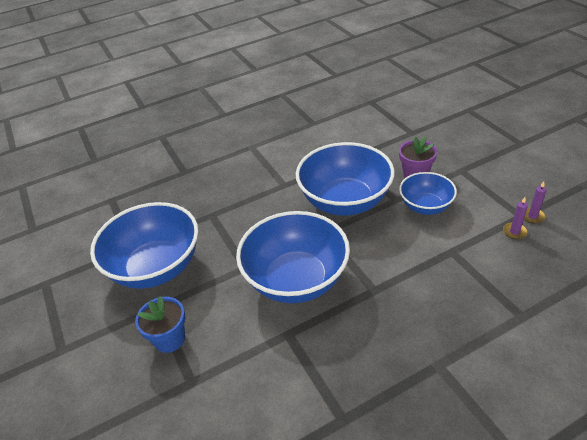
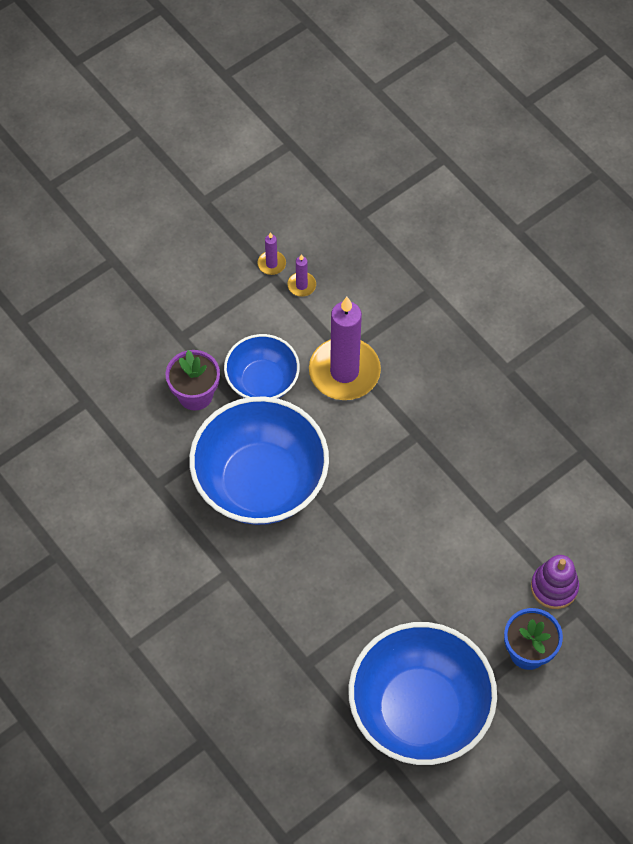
camera: 105 degrees left, 20 degrees up
blue bowl [236,211,350,303] -> none
none -> purple candle [309,297,381,400]
none -> purple stacking toy [531,555,579,609]

